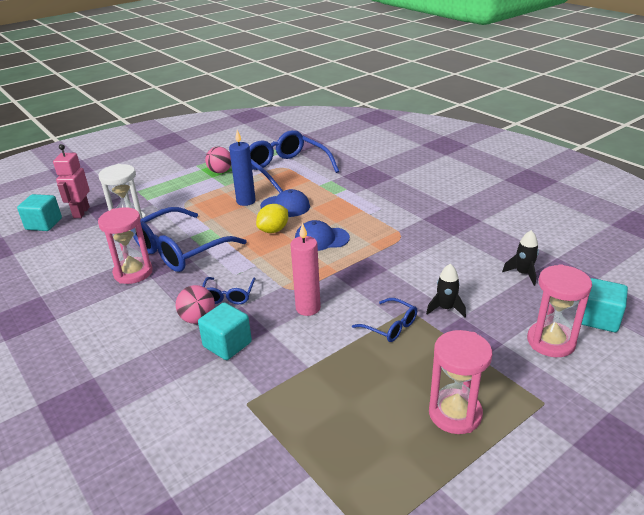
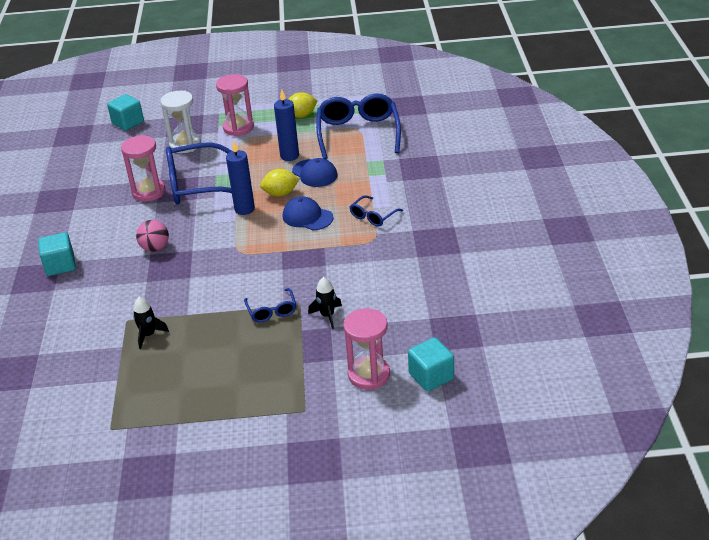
camera: 35 degrees right, 5 degrees up
pink robot [53,144,90,218] -> none
turquoise cube [198,302,252,360] -> turquoise cube moved to [38,232,76,276]
blue glasses [202,277,256,304] -> blue glasses moved to [350,195,403,227]
pink ball [205,147,231,173] -> yellow lemon [288,92,318,118]
pink candle [290,223,321,316] -> none
pink hourglass [429,330,492,434] -> pink hourglass moved to [216,74,254,136]
black rocket [502,230,539,286] -> black rocket moved to [133,297,169,349]
none -> blue candle [226,141,255,215]

